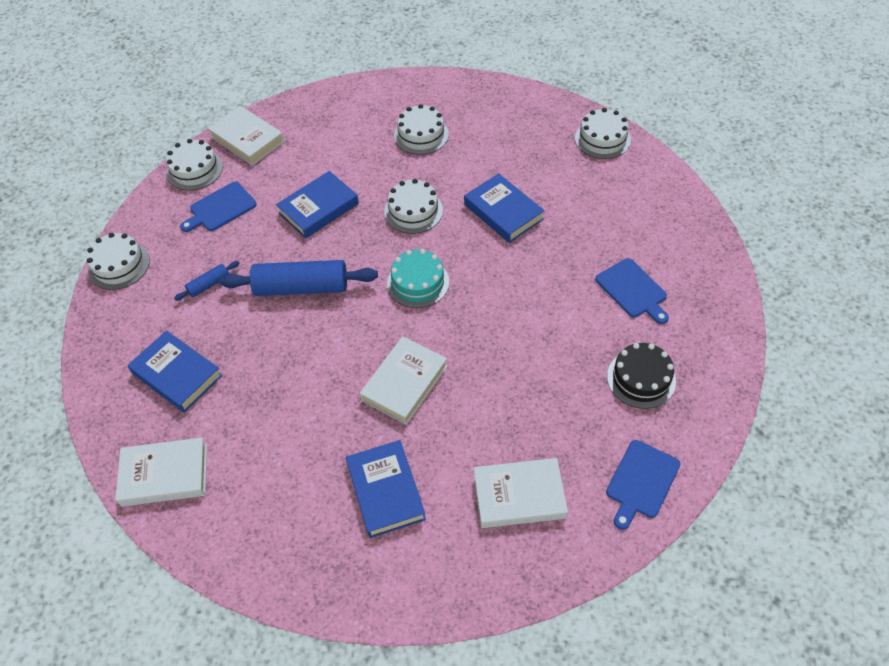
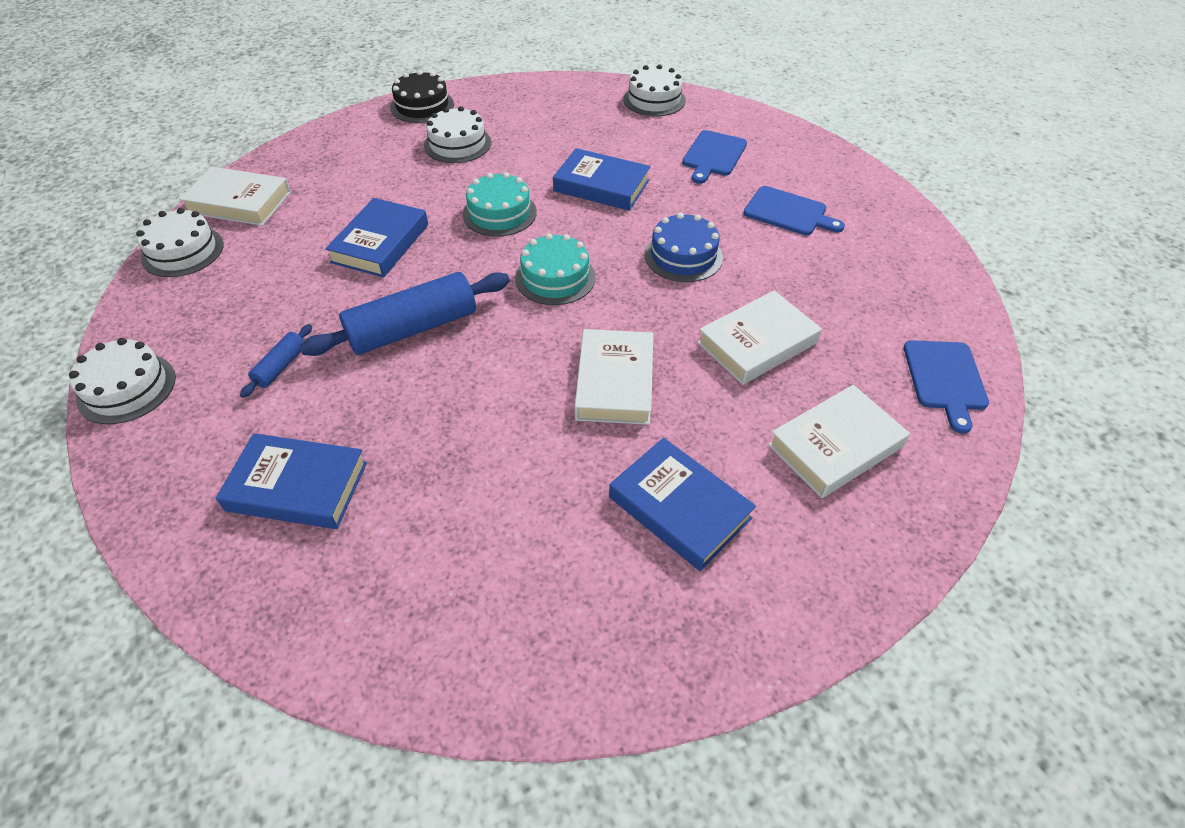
camera: 30 degrees left, 5 degrees down
white book [115,437,207,507] -> white book moved to [697,290,822,385]
blue cutting board [180,182,257,232] -> blue cutting board moved to [682,130,747,184]
white cake [384,179,443,234] -> turquoise cake [463,172,537,237]
black cake [607,343,676,409] -> black cake moved to [390,70,454,123]
none -> blue cake [645,213,723,282]

